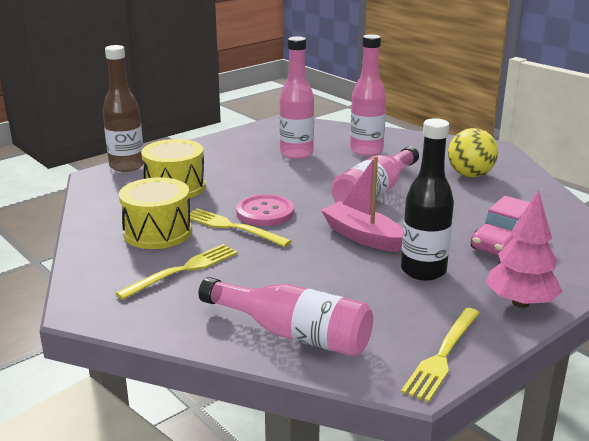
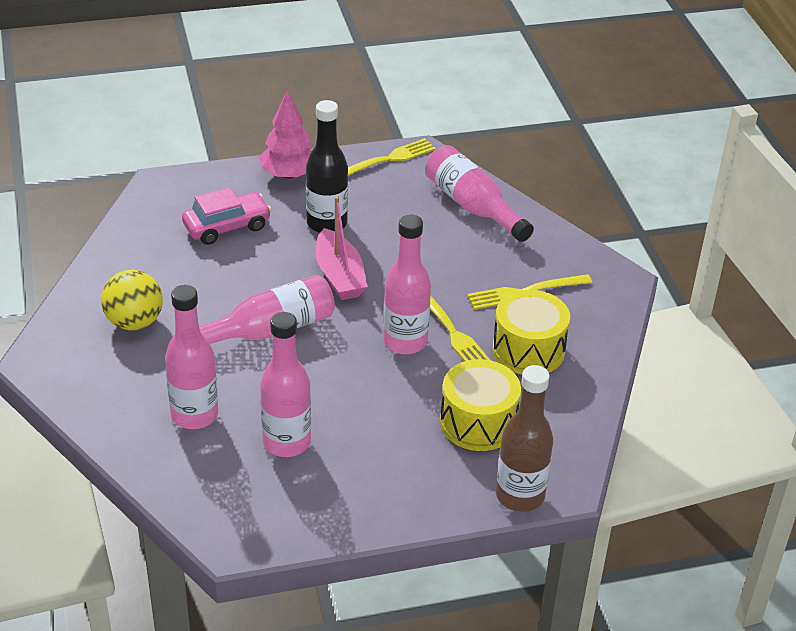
camera: 155 degrees left, 15 degrees up
pink button [236,194,294,226] -> pink bottle [383,215,431,354]

